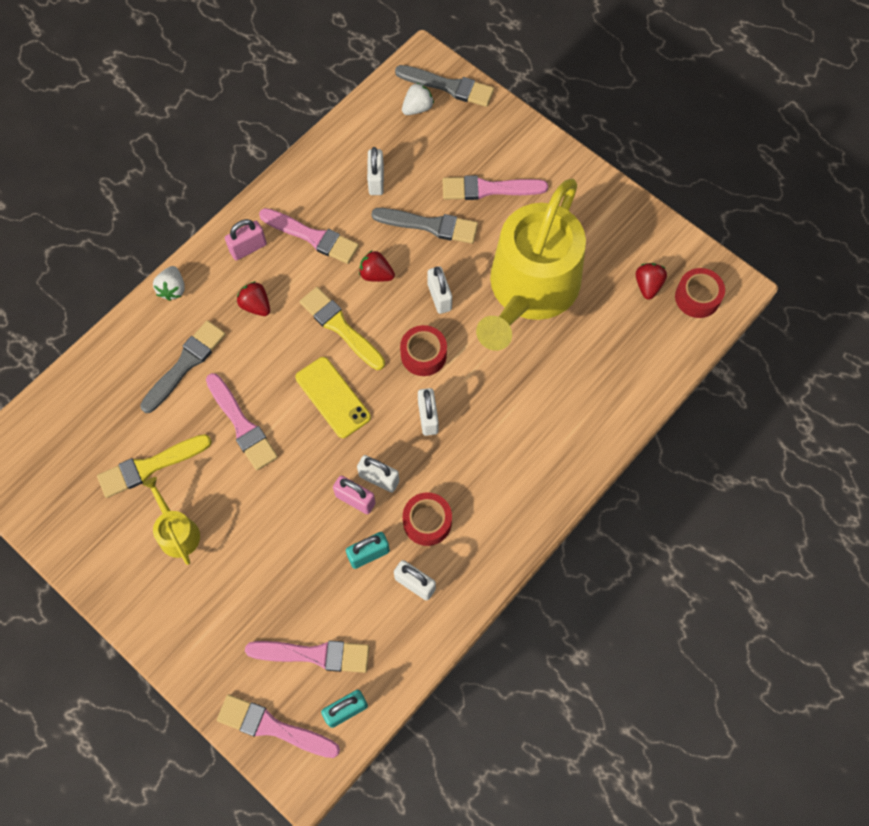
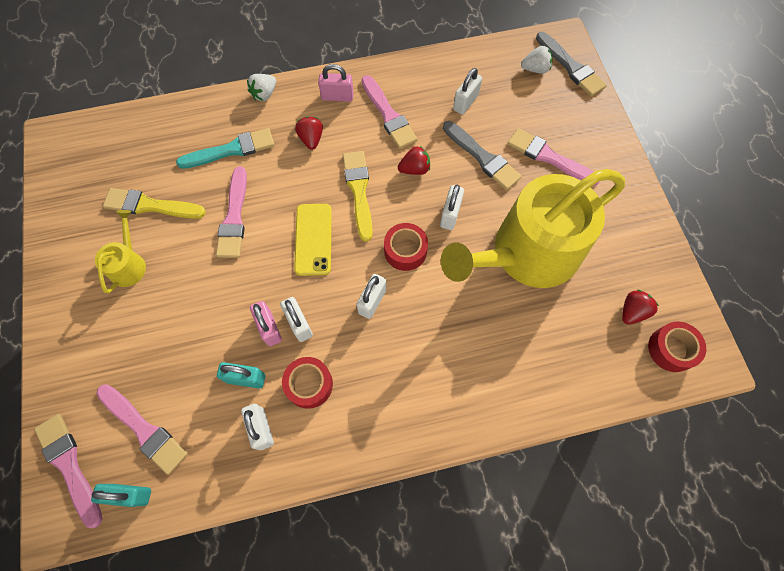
camera: 35 degrees right, 0 degrees up
grey brush [140,320,226,413] -> turquoise brush [176,128,275,169]
red strawberry [359,250,395,282] -> red strawberry turned 105 degrees clockwise [398,146,430,175]

